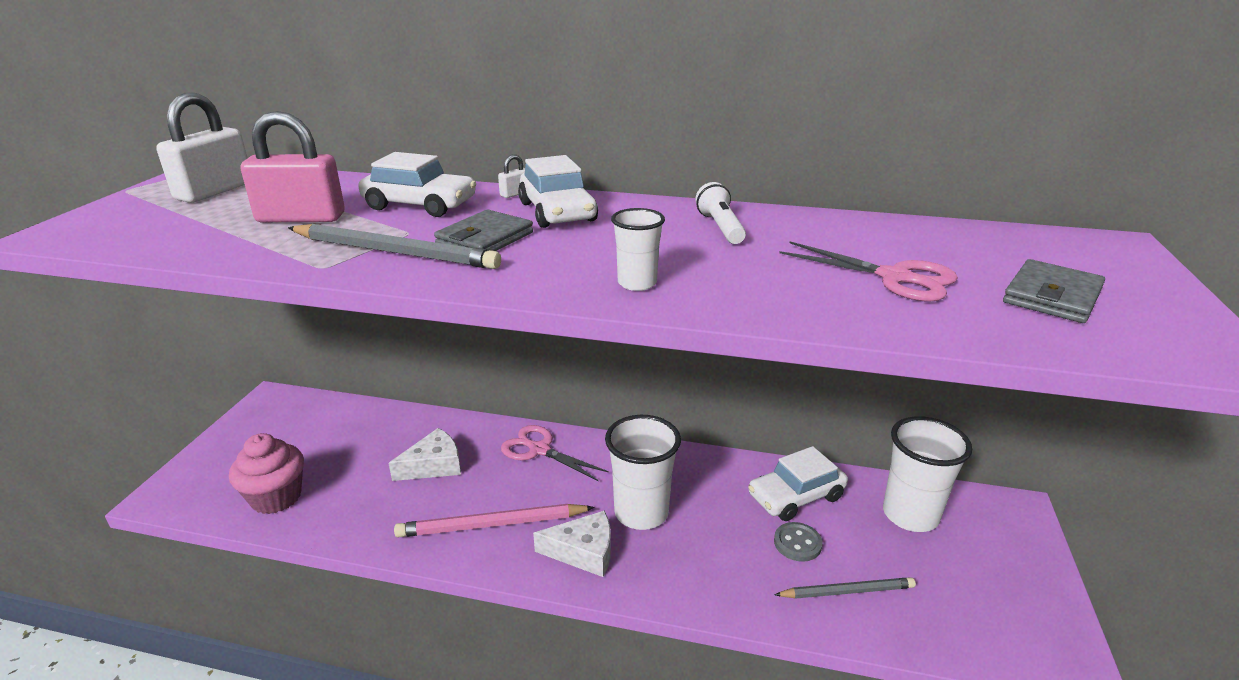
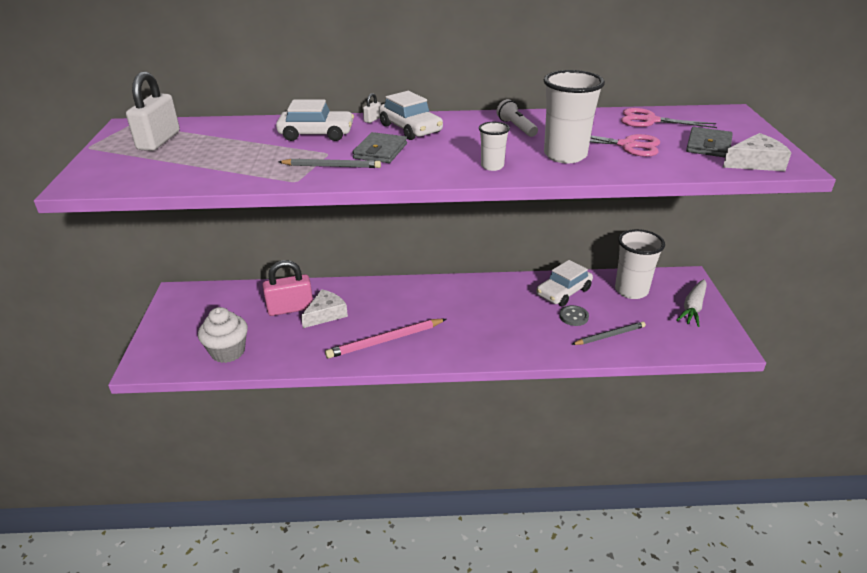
camera: 15 degrees left, 5 degrees up
pink cupcake [229,433,304,514] -> white cupcake [198,307,248,363]
pink padlock [240,111,345,222] -> pink padlock moved to [263,260,313,316]
grey pencil [288,224,501,269] -> grey pencil [278,159,381,168], size x0.66
pink scissors [501,425,609,481] -> pink scissors moved to [621,108,717,128]
white cheese [533,510,611,577] -> white cheese moved to [723,133,792,171]
white cup [605,415,681,530] -> white cup moved to [544,70,605,163]
none -> white carrot [676,279,707,327]

